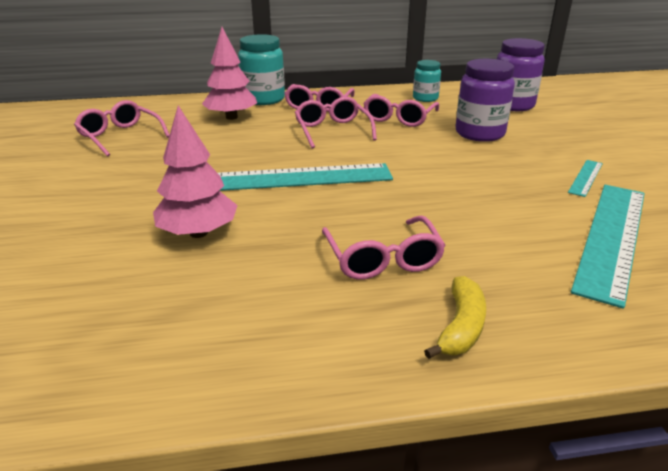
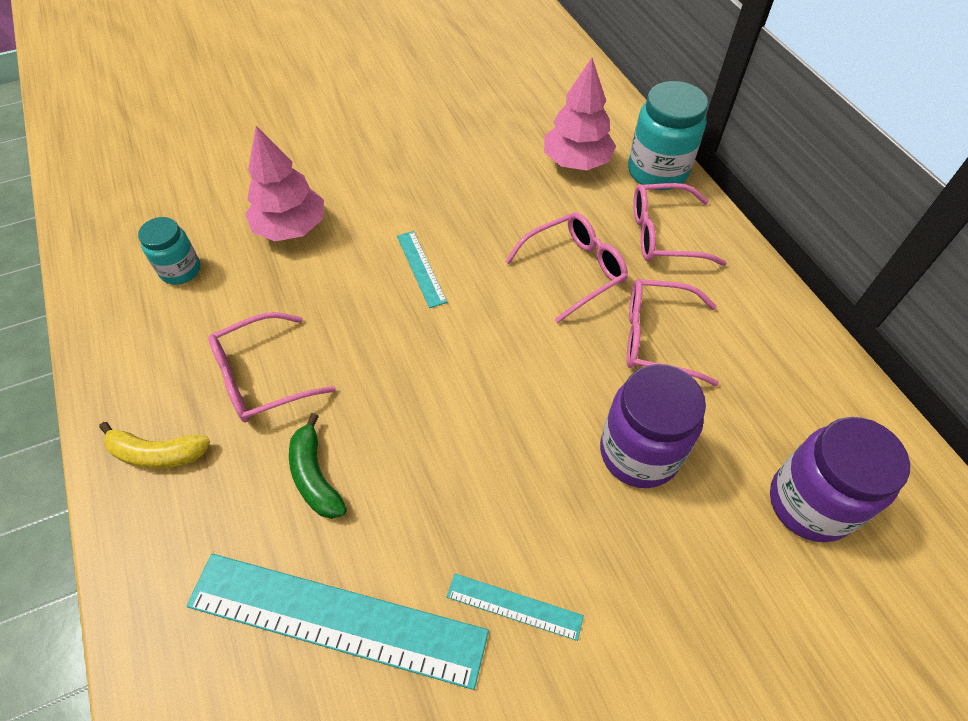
camera: 75 degrees right, 25 degrees up
pink glasses [74,100,169,157] -> none
turquoise ruler [218,163,393,191] -> turquoise ruler [397,231,447,308], size x0.46
turquoise jar [413,60,441,102] -> turquoise jar moved to [138,217,201,285]
none -> green banana [289,413,347,519]

